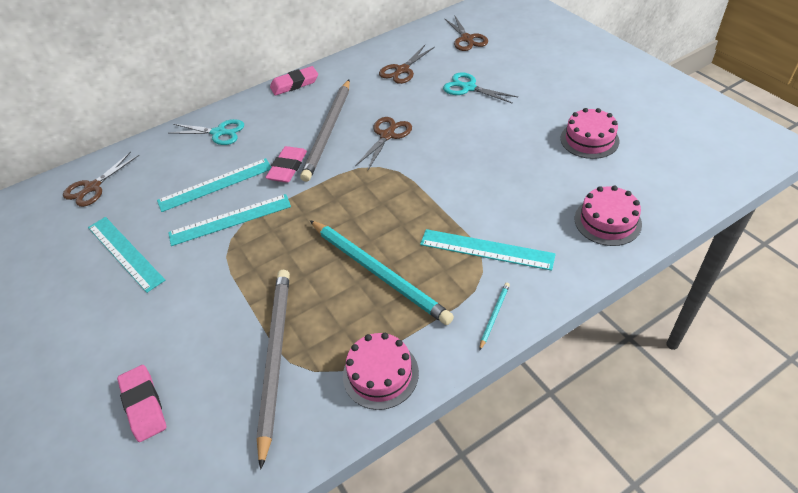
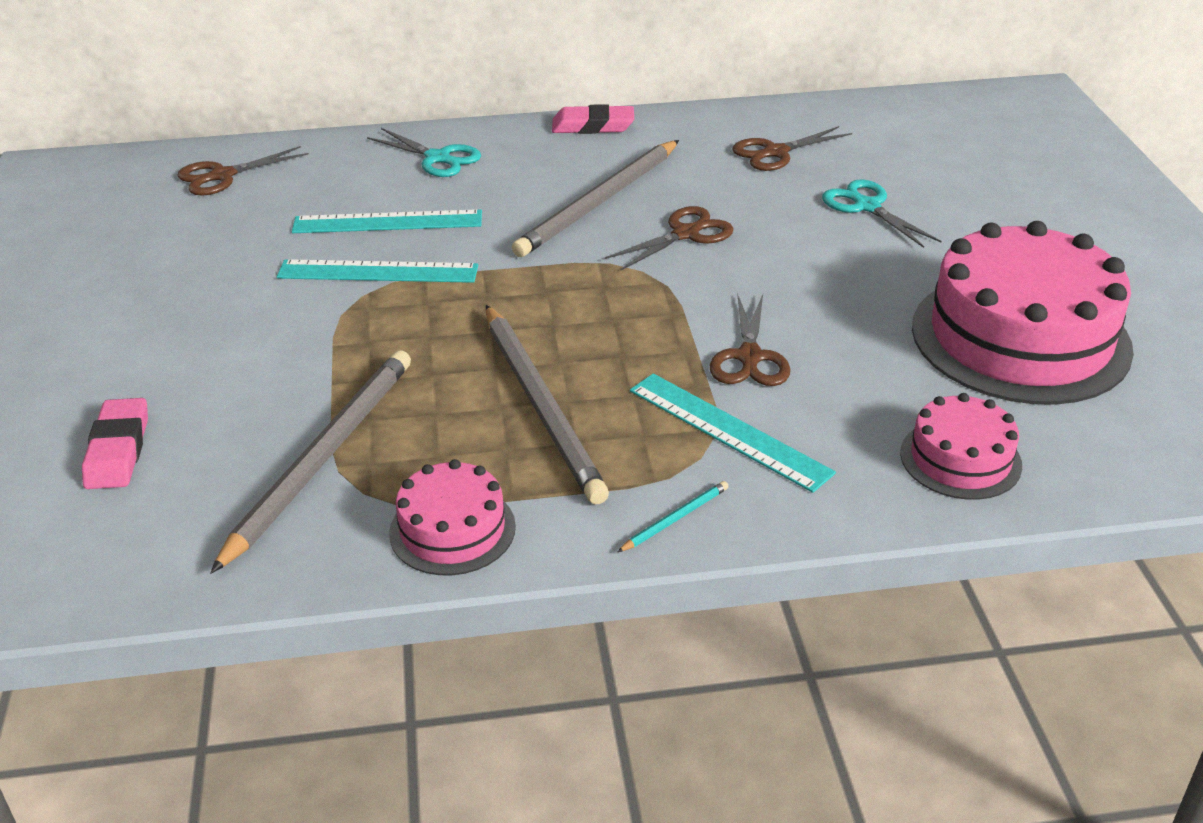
camera: 20 degrees right, 10 degrees down
turquoise ruler [88,217,165,293] -> none
pink eraser [265,146,307,183] -> none
turquoise pencil [310,220,454,325] -> grey pencil [486,305,609,504]
brown scissors [444,15,488,51] -> brown scissors moved to [710,295,790,386]
pink cake [560,108,620,159] -> pink cake [912,221,1134,405], size x2.01

